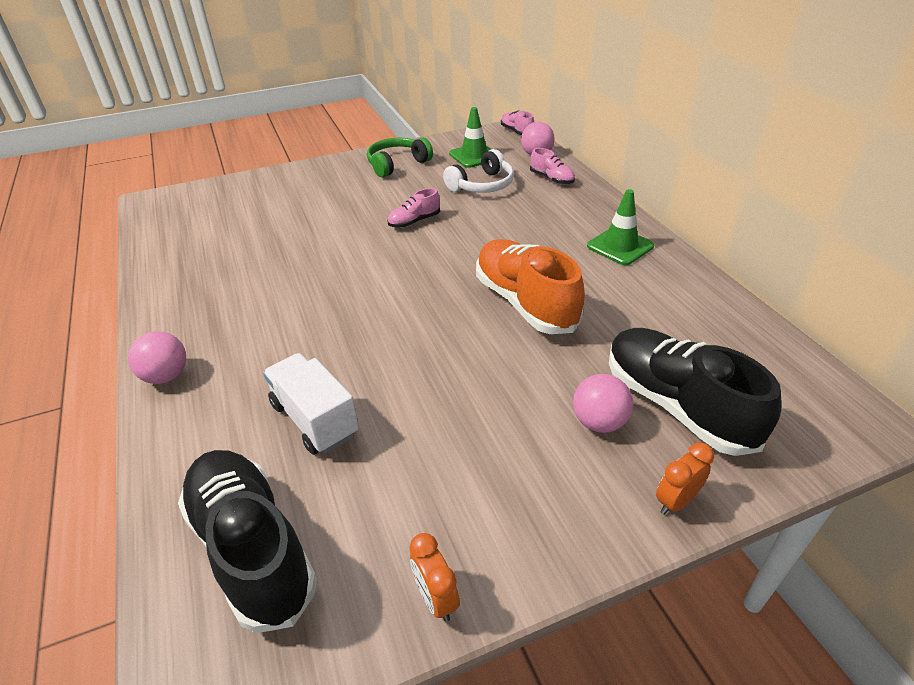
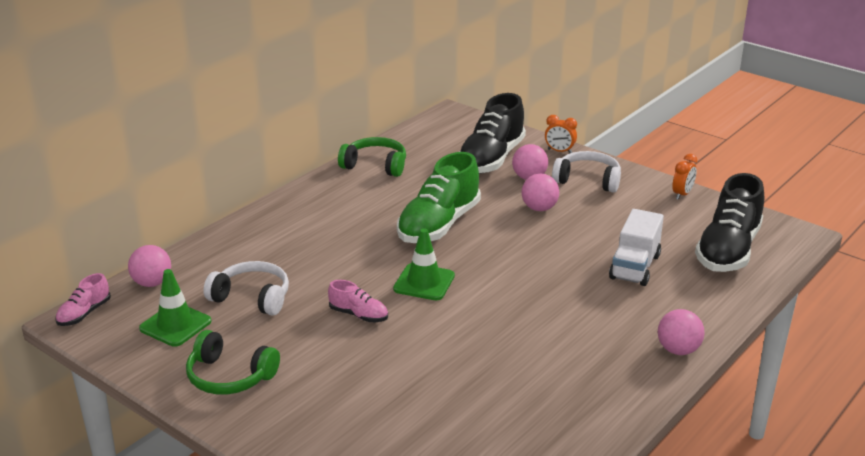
camera: 120 degrees left, 10 degrees down
orange shoe [476,239,585,334] -> green shoe [397,152,481,243]
pink shoe [530,148,575,185] -> none
green traffic cone [587,189,654,265] -> green traffic cone moved to [393,228,455,300]
none -> green headphones [338,137,406,177]
none -> pink ball [522,173,559,211]
none -> white headphones [552,151,621,193]

